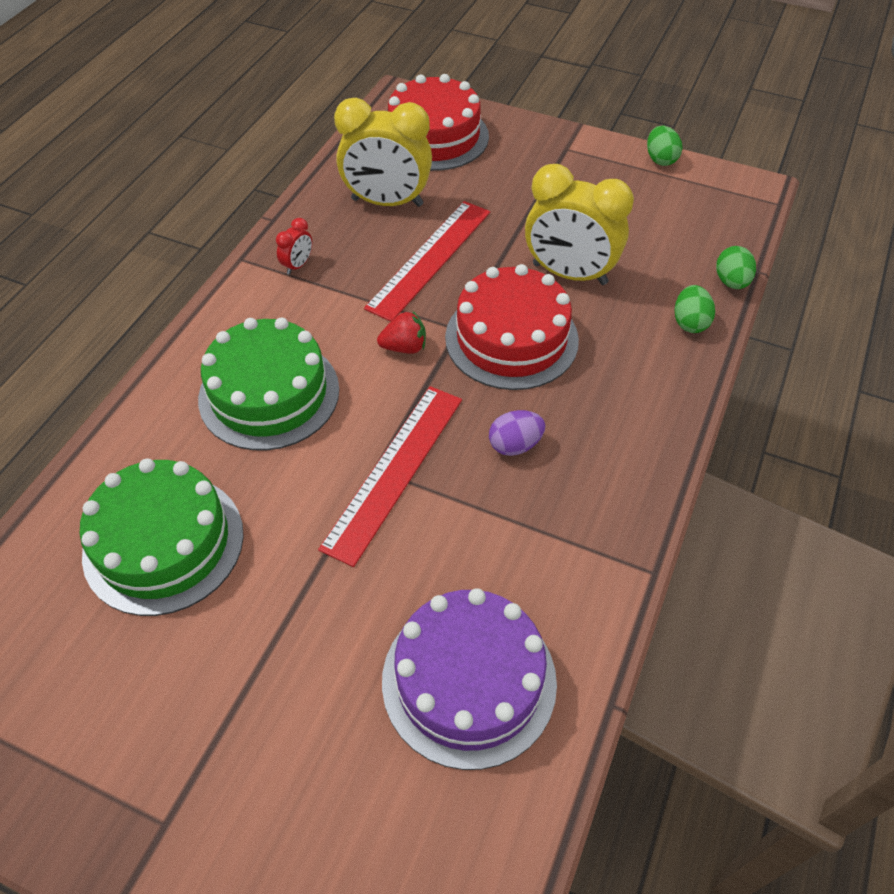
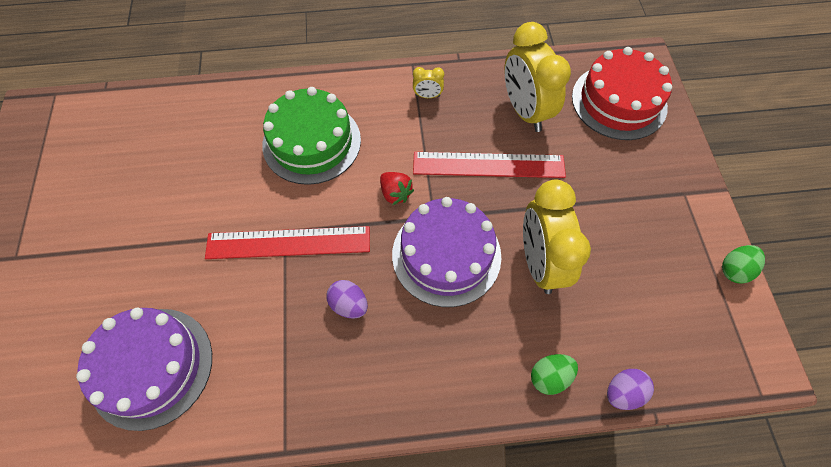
camera: 60 degrees right, 10 degrees up
green cake [80,458,244,616] -> none
red clock [276,218,312,275] -> yellow clock [413,67,444,98]
red cake [445,264,579,390] -> purple cake [392,197,501,307]
green egg [716,246,756,289] -> purple egg [607,369,654,410]

